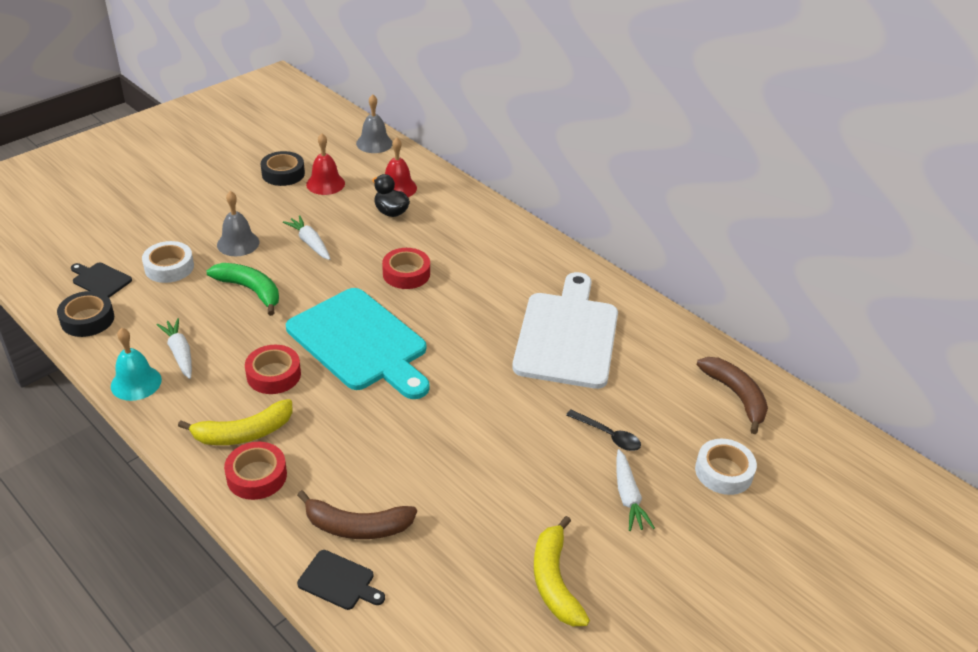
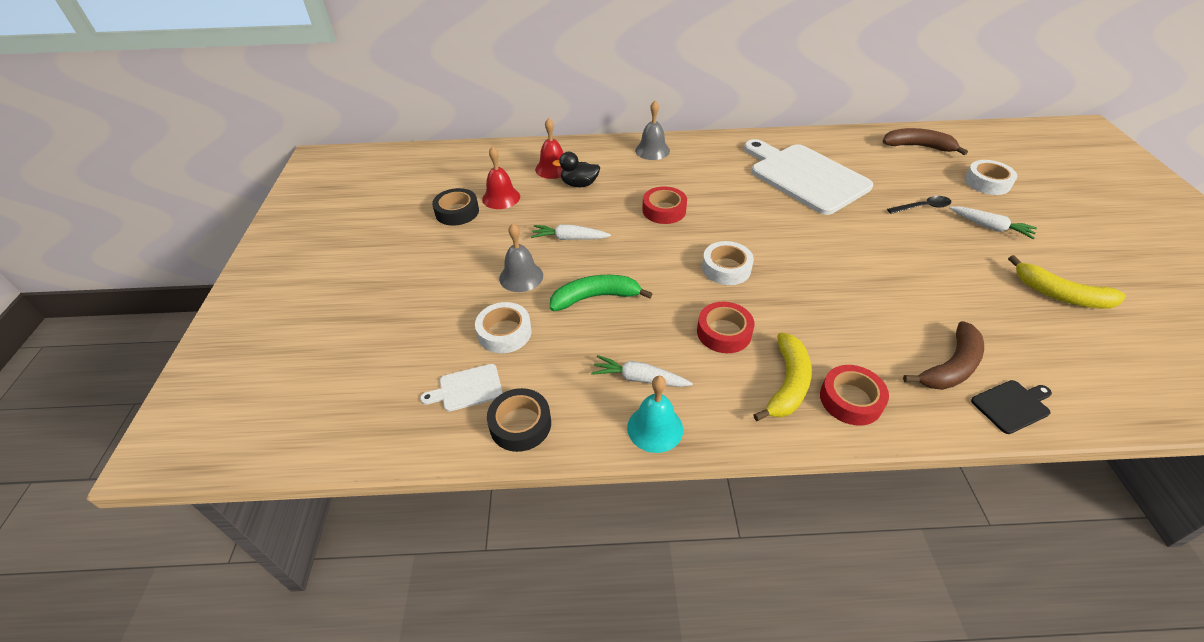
camera: 45 degrees left, 5 degrees up
black cutting board [71,263,132,297] -> white cutting board [420,364,503,412]
turquoise cutting board [286,288,430,399] -> white tape [702,241,754,285]
grey bell [356,94,393,153] -> grey bell moved to [635,101,670,160]

